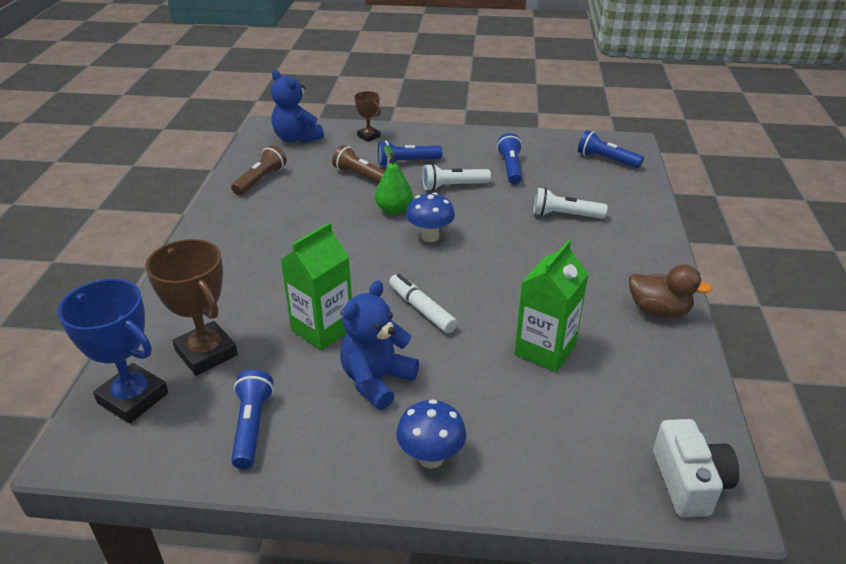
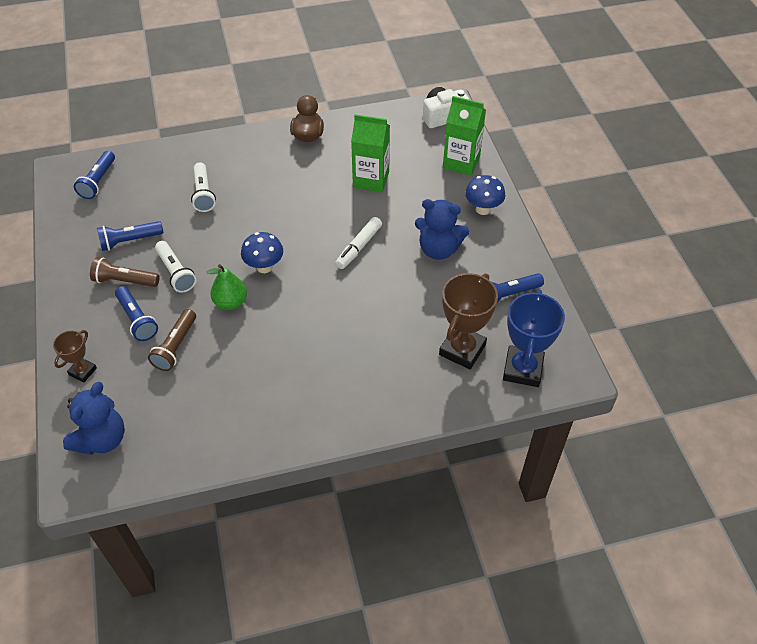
camera: 110 degrees left, 15 degrees up
brown flashlight [231,145,287,195] -> brown flashlight moved to [90,257,159,287]
green carton [281,222,352,350] -> green carton moved to [443,96,486,176]

